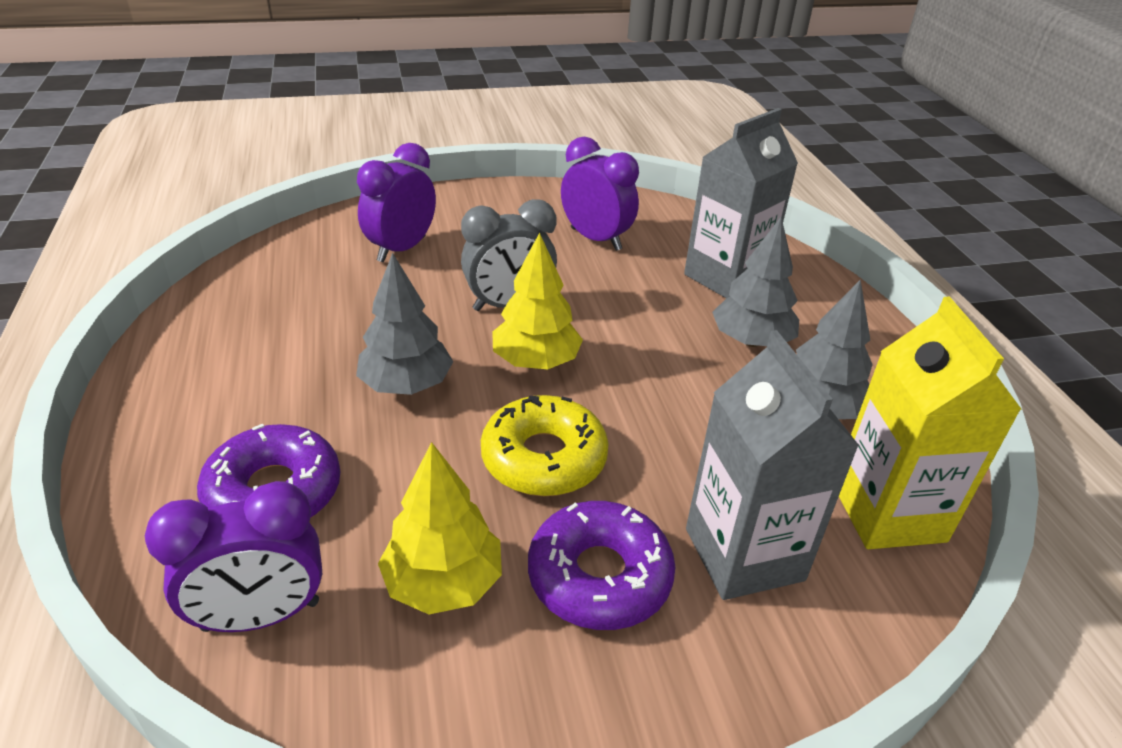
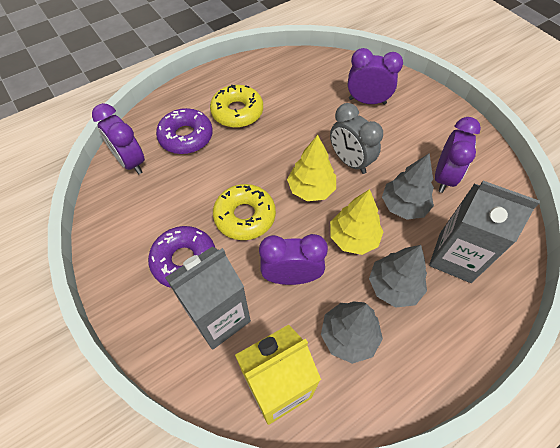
camera: 70 degrees right, 20 degrees up
grey tree [356,253,454,395] -> grey tree moved to [382,153,434,220]
yellow tree [378,442,502,614] -> yellow tree moved to [330,189,384,255]
none -> yellow donut [210,85,263,128]
none -> purple clock [259,234,328,285]

